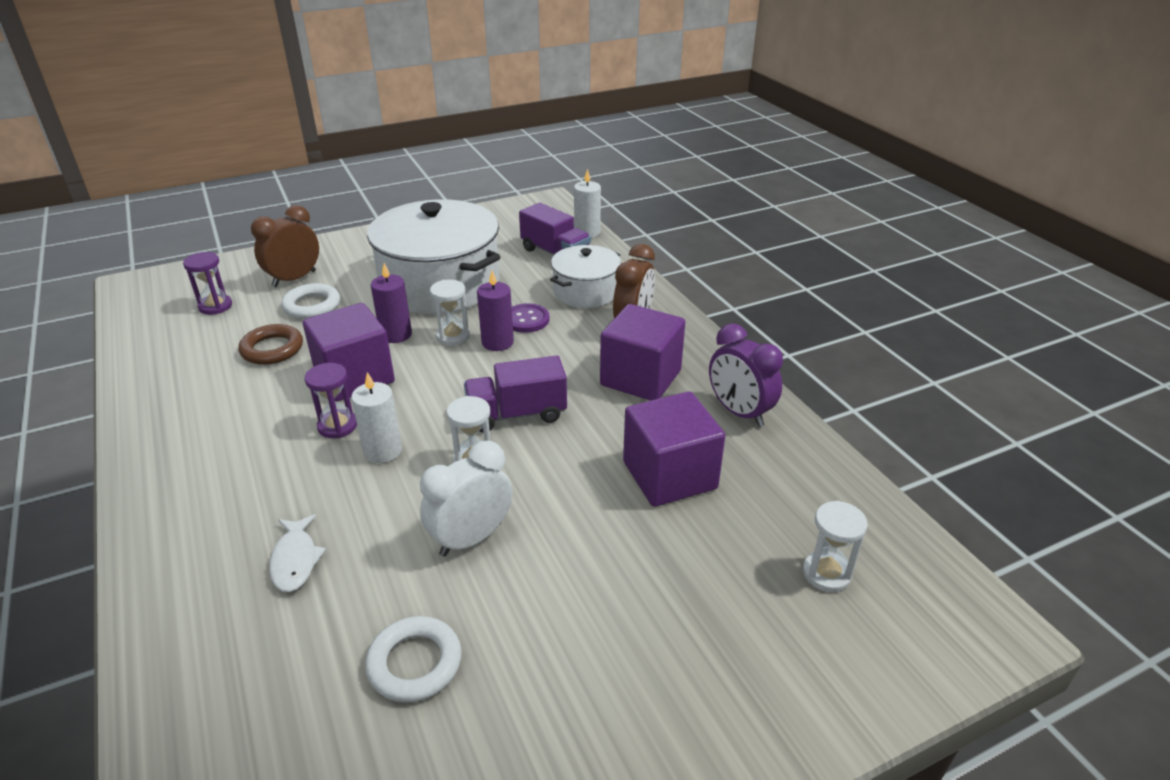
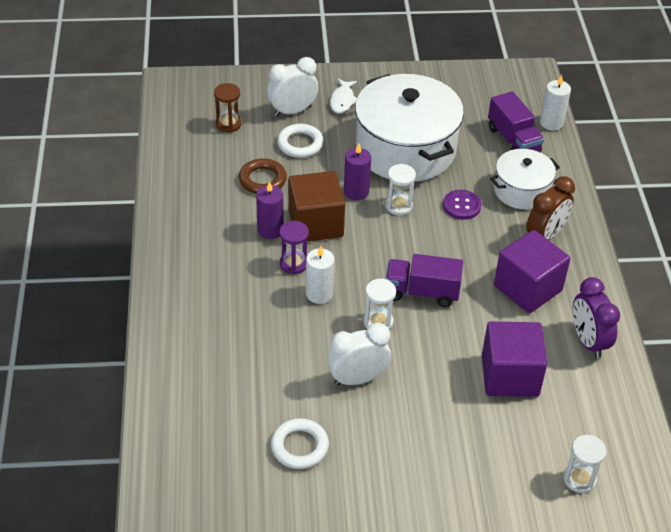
camera: 20 degrees right, 10 degrees up
purple hourglass [183,252,232,315] -> brown hourglass [214,83,242,133]
brown clock [251,205,319,287] -> white clock [267,57,318,117]
white fish [269,514,326,592] -> white fish moved to [330,79,357,114]
purple cube [303,303,395,402] -> brown cube [288,171,345,242]
purple candle [477,271,514,351] -> purple candle moved to [256,181,284,239]

